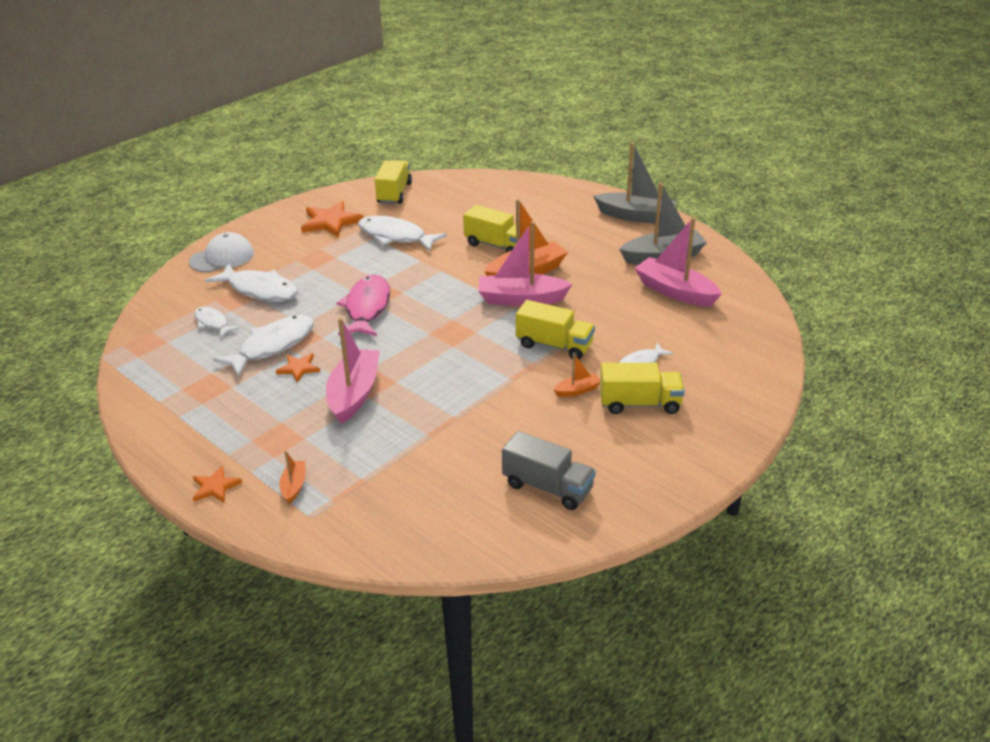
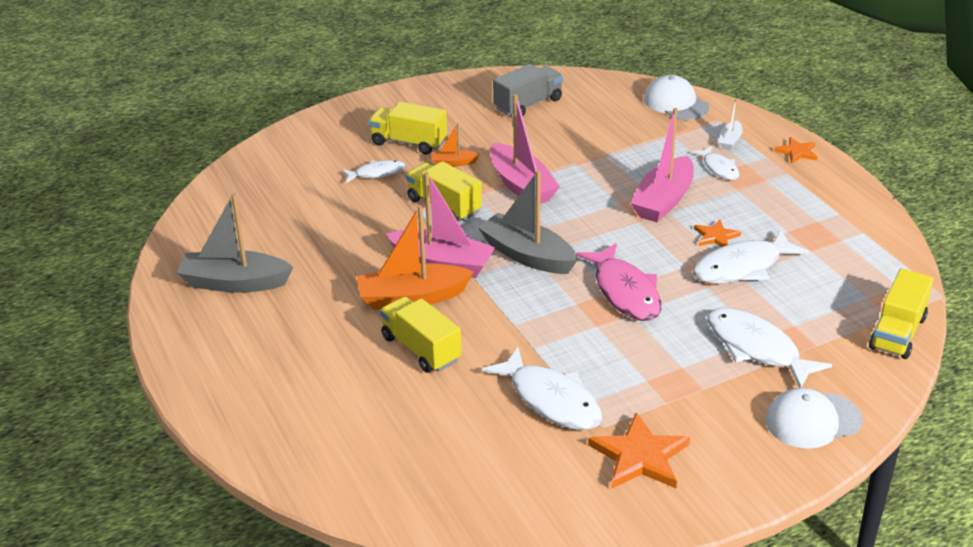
camera: 160 degrees left, 0 degrees up
white fish [194,307,239,338] -> white fish moved to [692,146,740,180]
orange boat [279,450,305,504] -> white boat [719,99,743,150]
pink fish [336,275,390,336] -> pink fish turned 45 degrees counterclockwise [576,243,661,321]
yellow truck [375,160,412,204] -> yellow truck moved to [869,269,933,359]
grey truck [502,431,596,510] -> grey truck turned 90 degrees clockwise [493,64,563,116]
grey boat [593,143,677,224] -> grey boat moved to [478,170,578,274]
pink boat [635,217,722,307] -> pink boat moved to [490,94,560,204]
none -> white cap [644,75,709,120]

